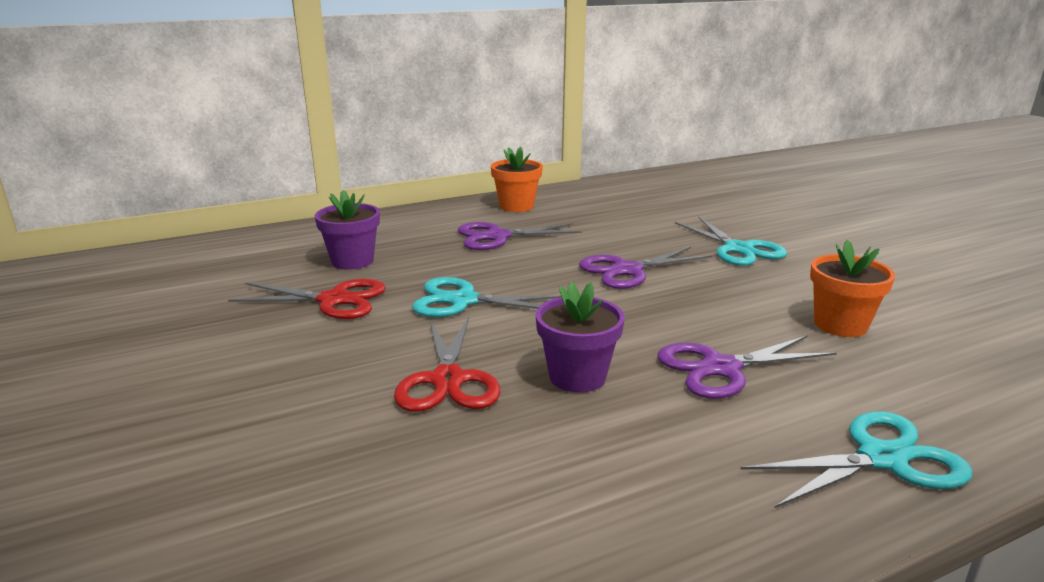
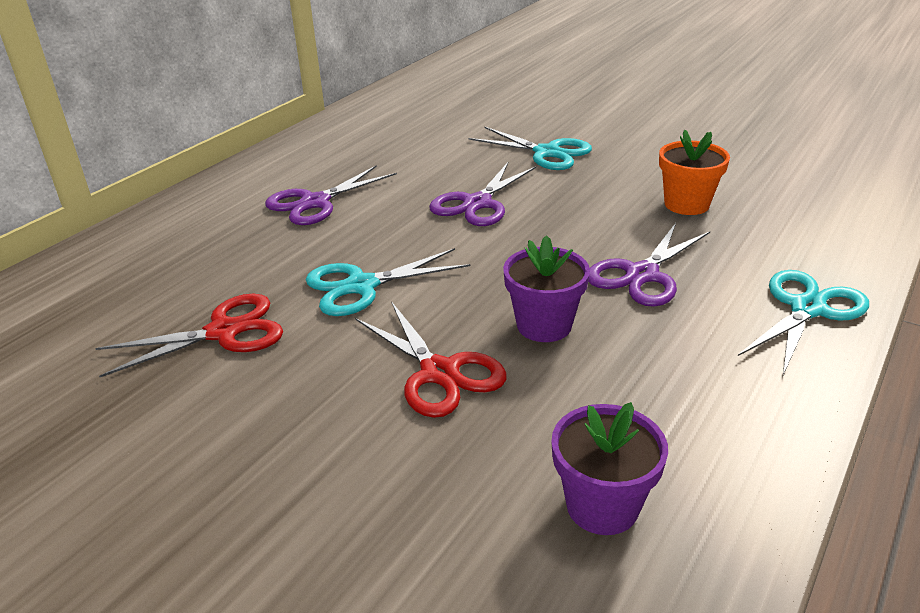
camera: 30 degrees left, 10 degrees up
purple flower pot [315,190,380,270] -> purple flower pot moved to [551,402,668,535]
orange flower pot [491,147,543,212] -> none

